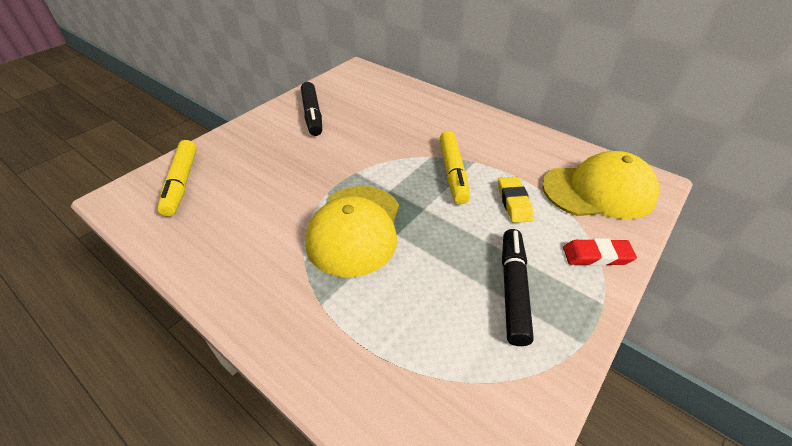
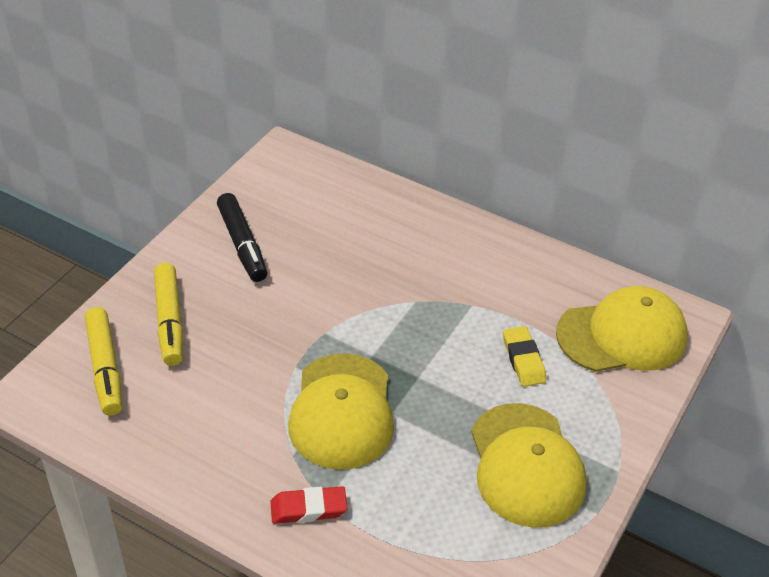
camera: 10 degrees left, 0 degrees up
yellow marker [439,131,470,204] -> yellow marker moved to [154,263,183,366]
black marker [502,229,534,346] -> yellow cap [471,403,587,528]
red eraser [563,238,637,266] -> red eraser moved to [270,486,347,524]

